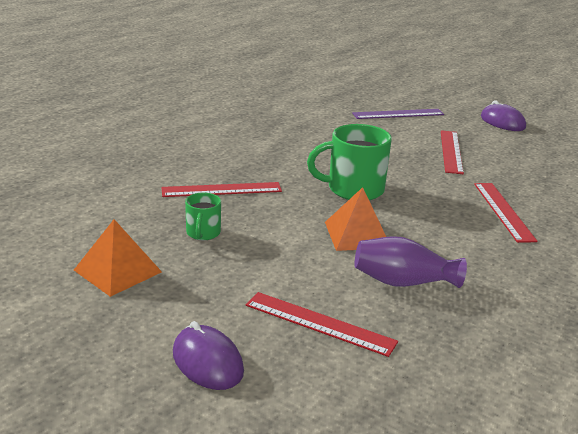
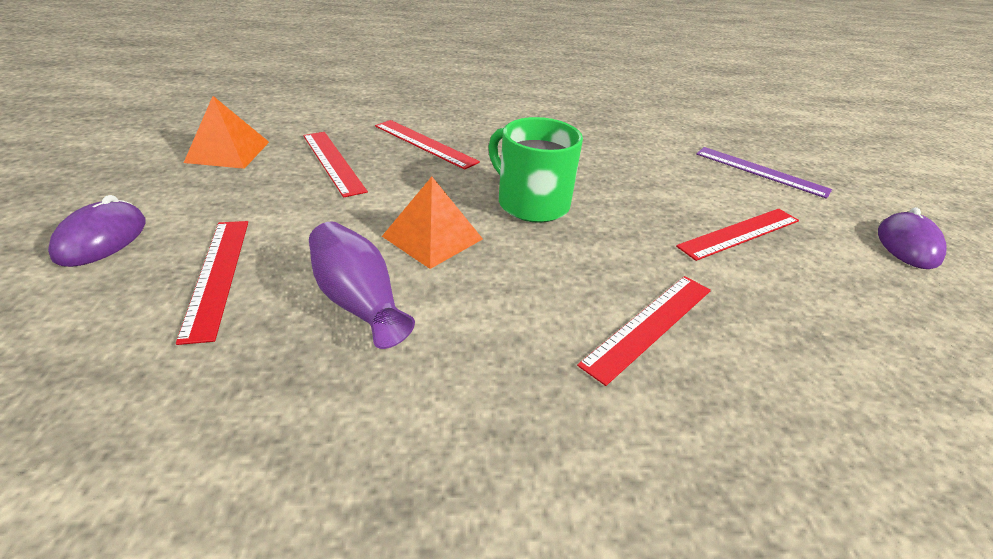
camera: 50 degrees right, 10 degrees up
green mug [185,193,221,240] -> red ruler [303,132,368,198]

